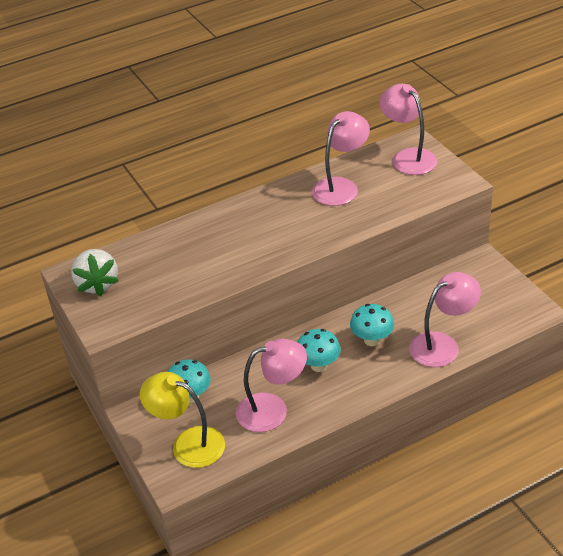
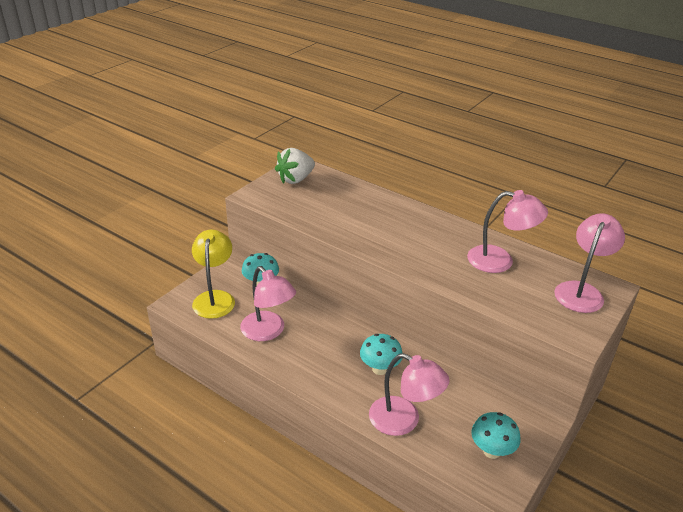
camera: 60 degrees right, 5 degrees down
turquoise mushroom [298,329,341,372] -> turquoise mushroom moved to [471,412,521,459]

